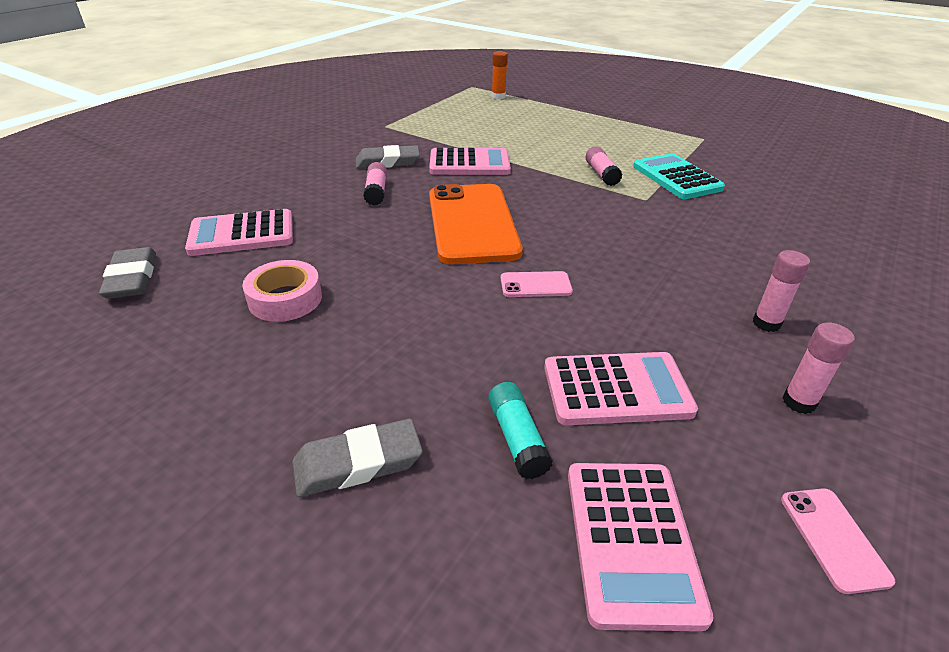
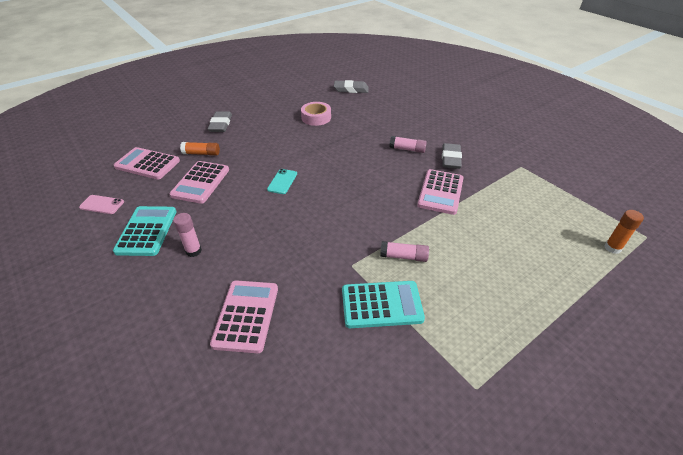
camera: 110 degrees right, 5 degrees up
pink calculator [185,209,293,256] -> pink calculator moved to [210,280,278,353]
orange phone [429,184,523,264] -> none
turquoise glue stick [488,382,553,479] -> orange glue stick [180,142,220,156]
pink phone [501,271,573,297] -> turquoise phone [267,169,297,194]
pink glue stick [782,322,855,414] -> turquoise calculator [113,206,177,256]

